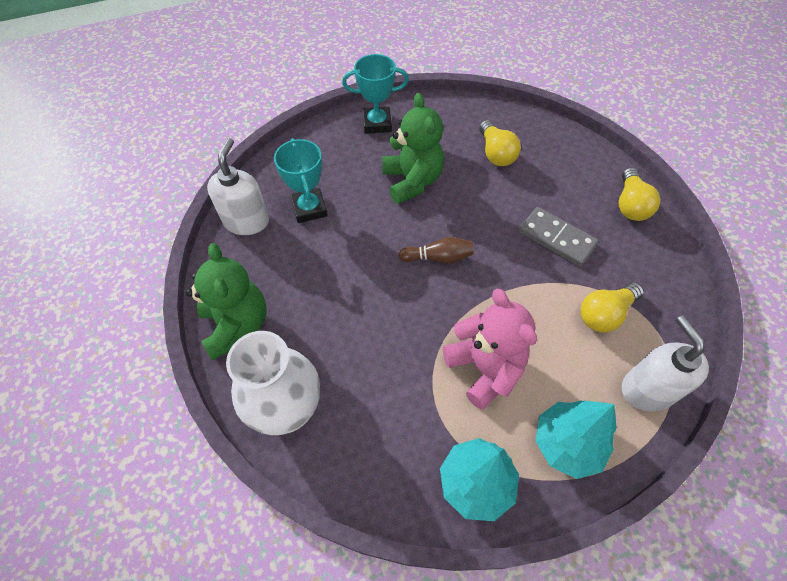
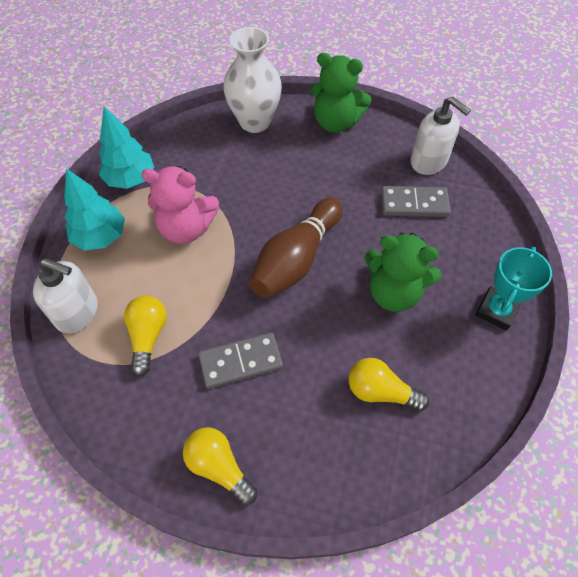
camera: 125 degrees right, 0 degrees up
turquoise trophy [274,138,328,223] -> grey domino [381,186,451,217]
brown bowling pin [398,237,474,263] -> brown bowling pin [249,197,343,298], size x1.94

